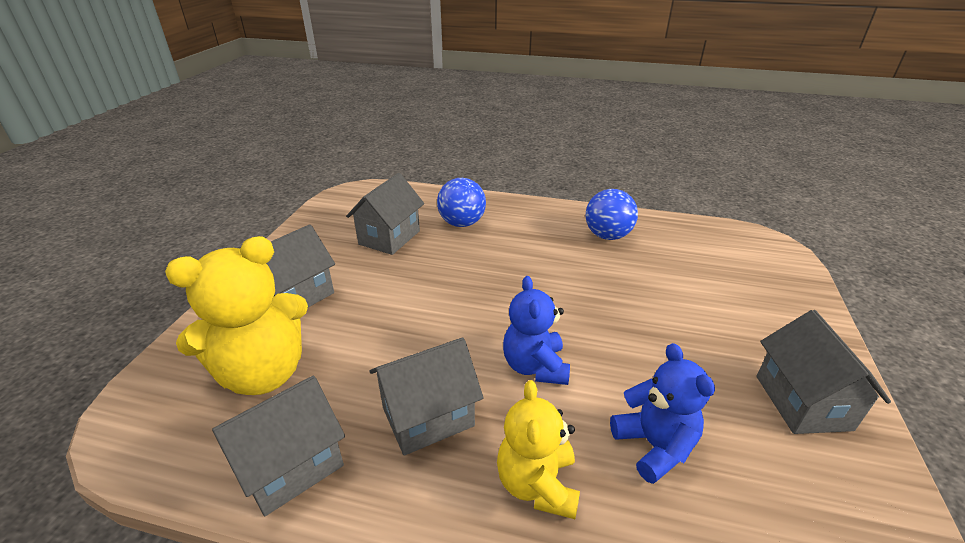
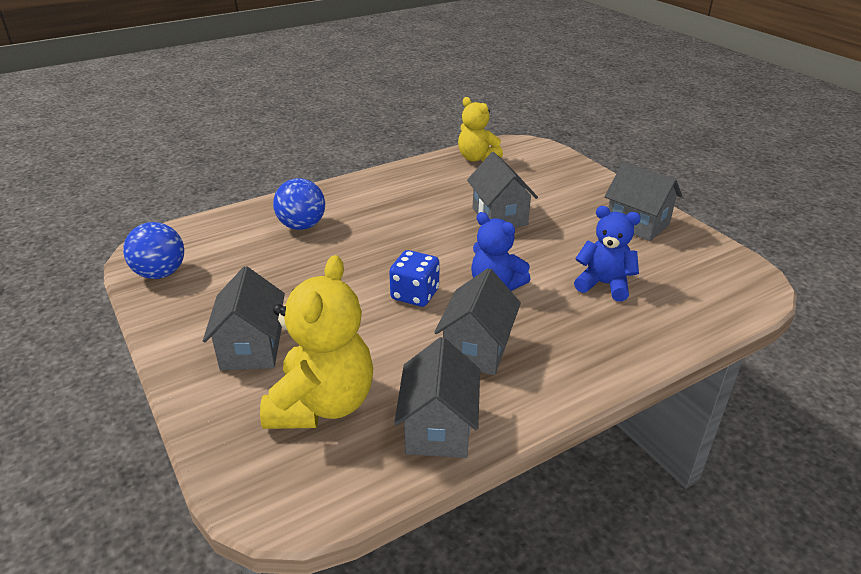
camera: 45 degrees left, 0 degrees up
grey house [346,173,424,255] -> grey house moved to [467,152,538,228]
yellow teddy bear [497,380,580,519] -> yellow teddy bear moved to [458,97,503,162]
blue ball [586,189,638,240] -> blue ball moved to [123,222,184,279]
none -> blue dice [389,250,439,307]

